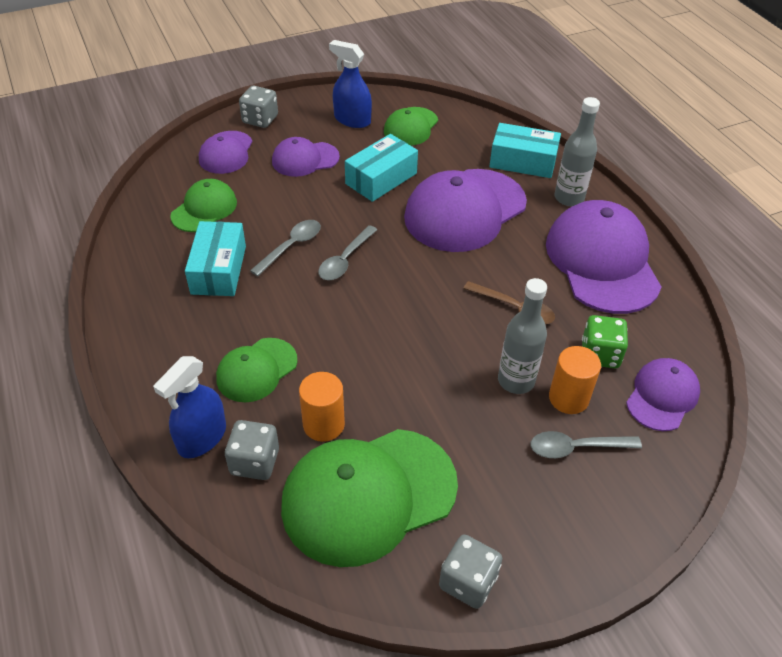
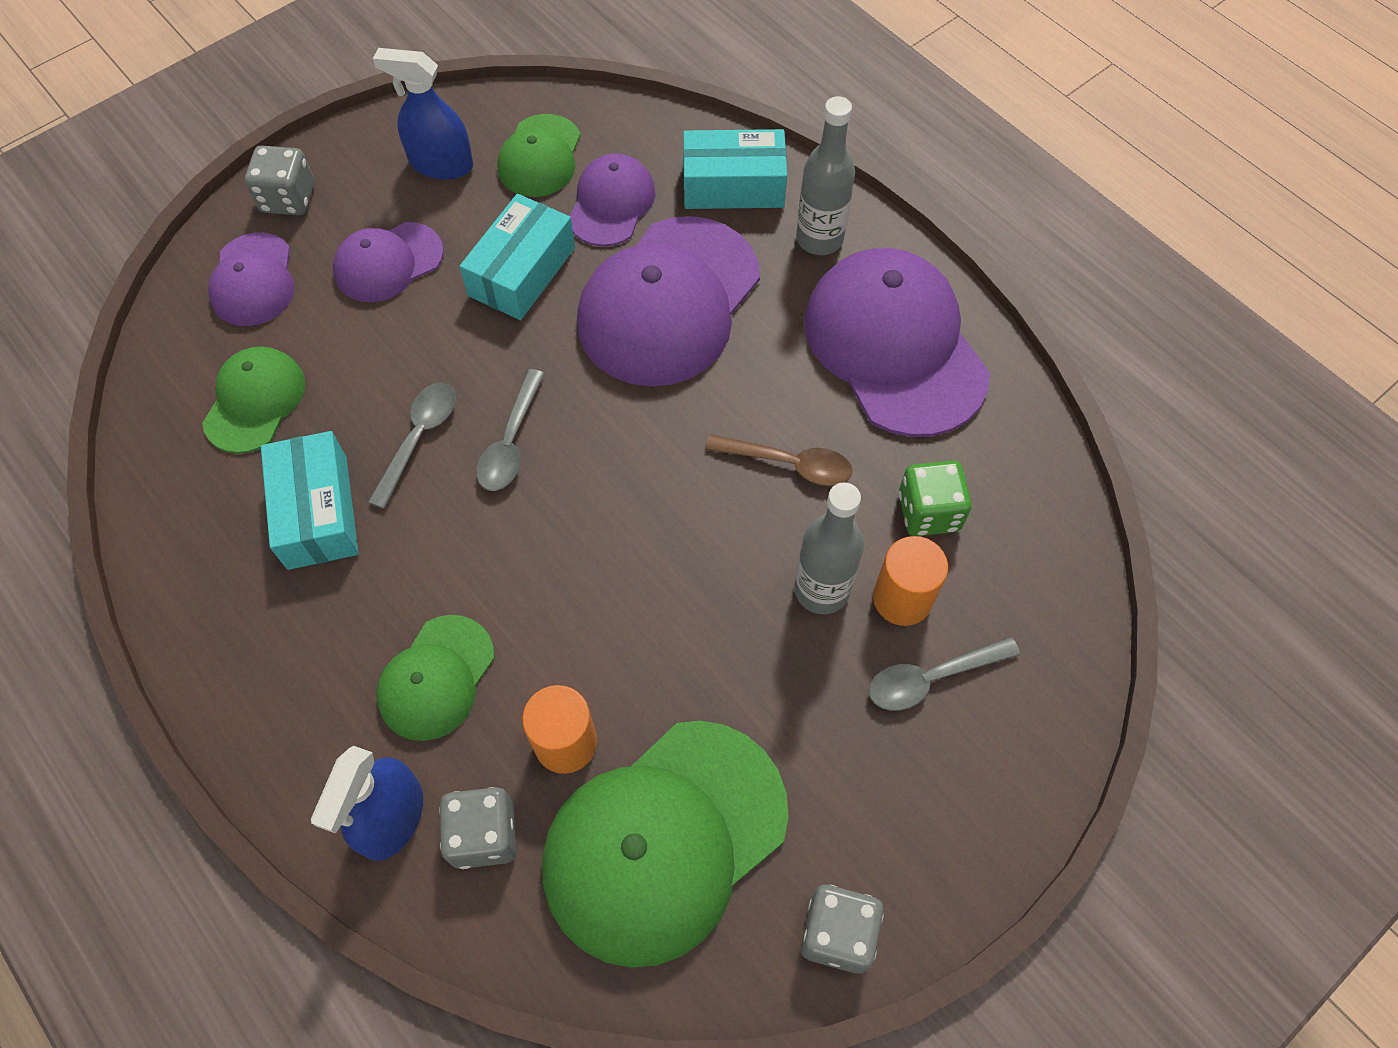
camera: 15 degrees left, 15 degrees up
purple cap [626,358,700,431] -> purple cap moved to [570,153,655,246]

